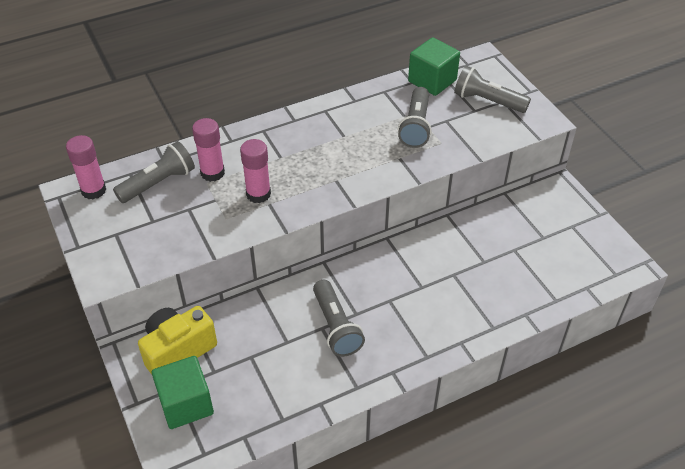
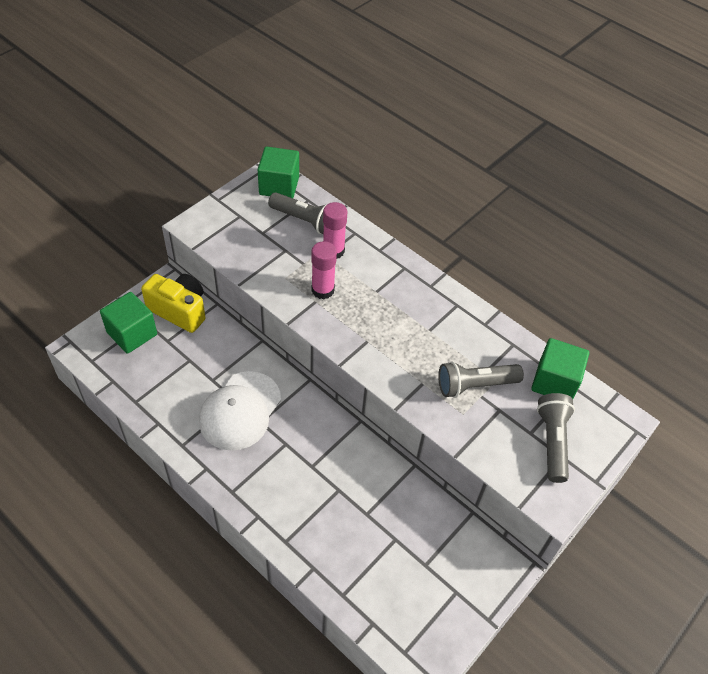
camera: 65 degrees right, 5 degrees up
pink glue stick [66,135,106,199] -> green cube [257,146,299,198]
grey flashlight [313,280,365,357] -> white cap [199,371,281,451]

